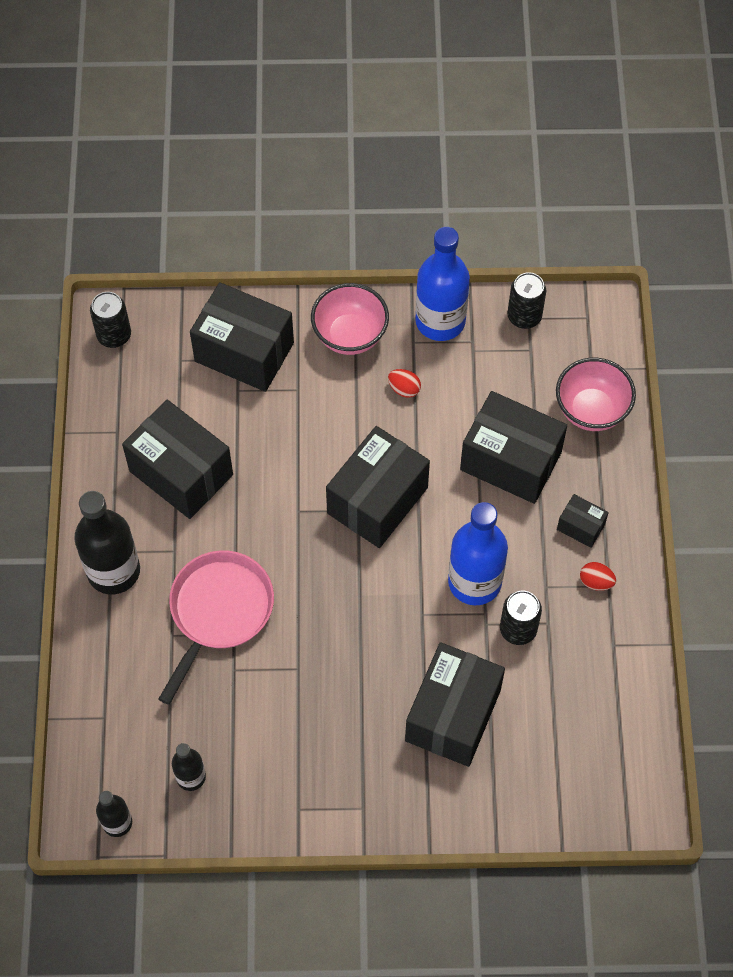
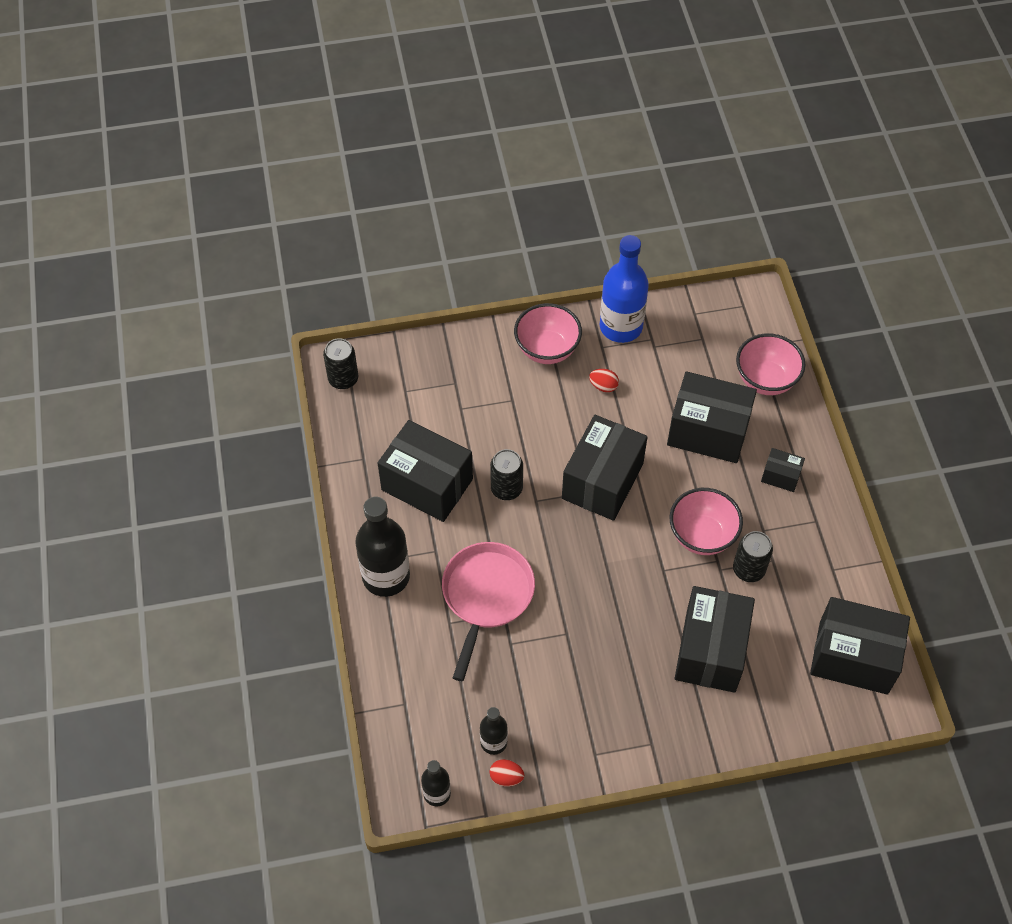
camera: 10 degrees left, 5 degrees down
black box [190,282,294,392] -> black box moved to [810,597,910,695]
blue bottle [448,502,508,605] -> pink bowl [670,488,743,555]
black can [507,272,546,329] -> black can moved to [490,449,523,500]
red egg [580,562,616,591] -> red egg moved to [489,759,525,787]

